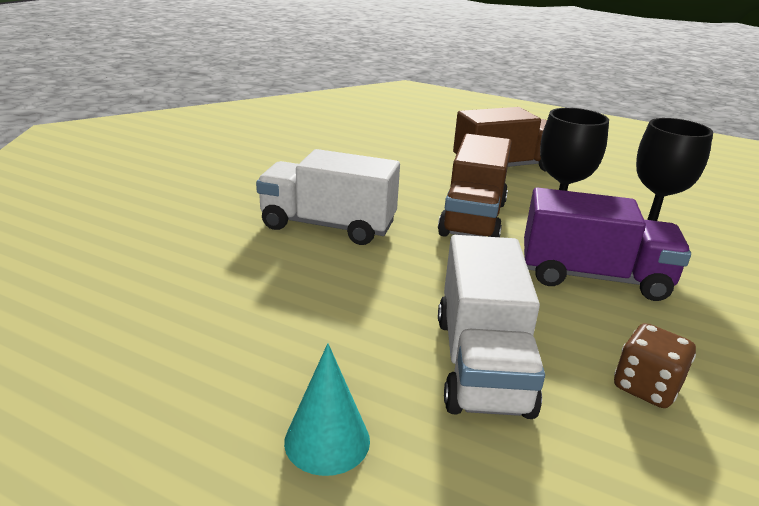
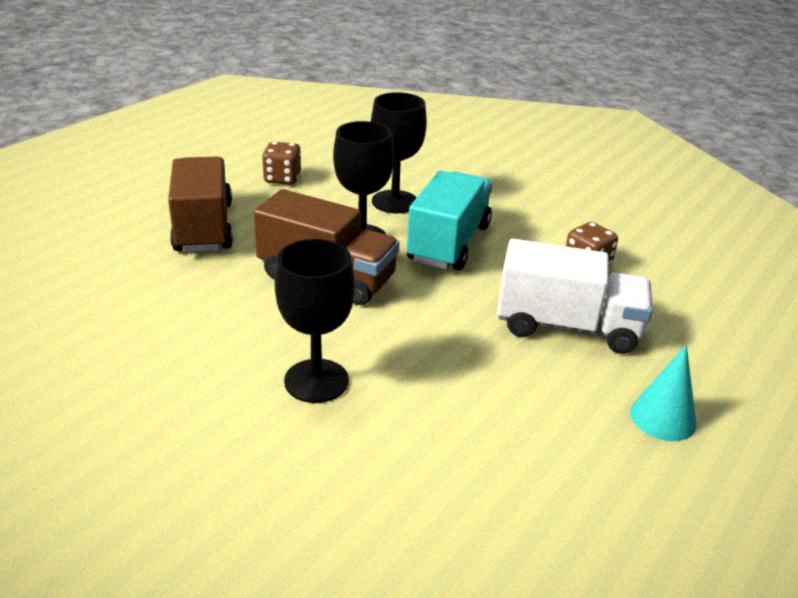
camera: 80 degrees left, 5 degrees up
white truck [256,149,400,245] -> black goblet [275,239,355,403]
purple truck [524,187,691,301] -> turquoise truck [407,171,492,270]
none -> brown dice [262,142,301,185]

